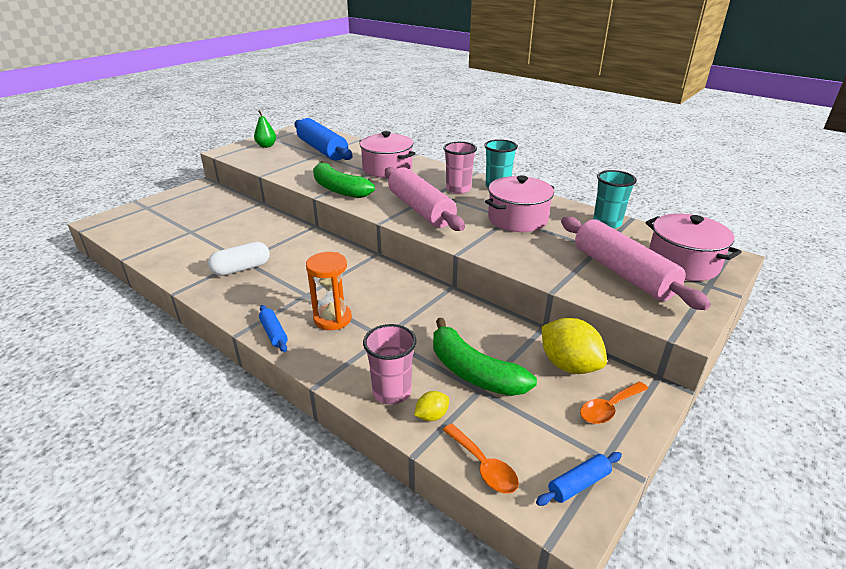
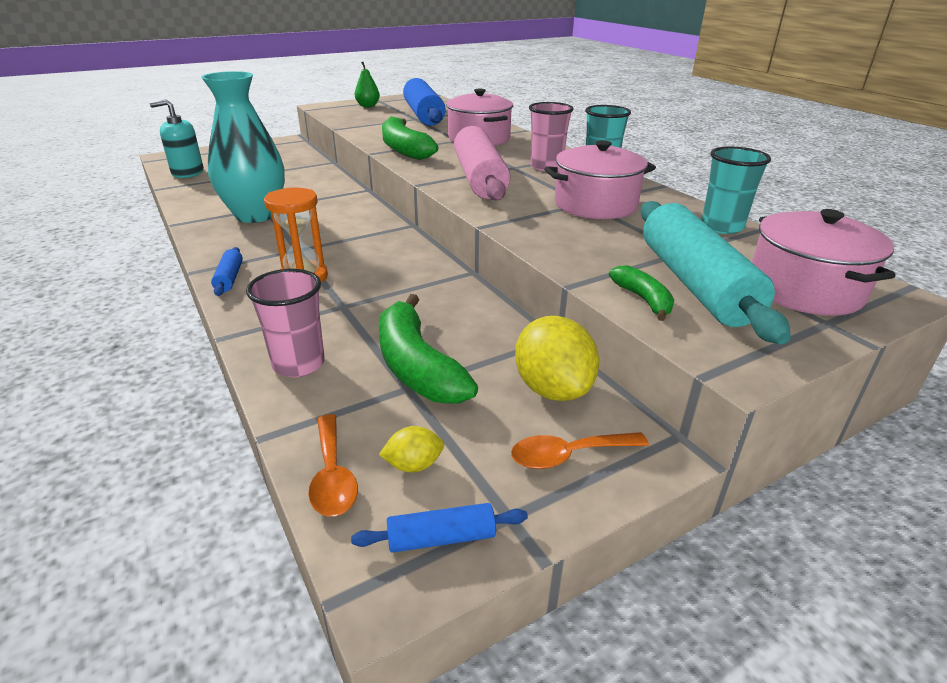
camera: 20 degrees right, 0 degrees up
white capsule [208,242,270,276] -> turquoise vase [201,71,285,223]
yellow lemon [414,391,449,421] -> yellow lemon moved to [379,426,444,472]
pink rolling pin [561,217,711,310] -> turquoise rolling pin [641,201,791,344]
none -> turquoise soap dispenser [149,99,204,178]
none -> green banana [609,265,674,321]

